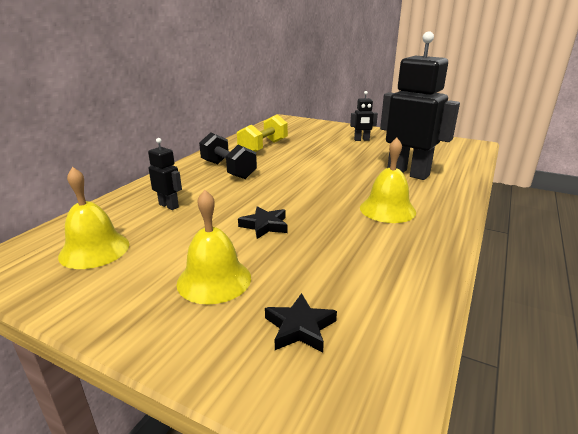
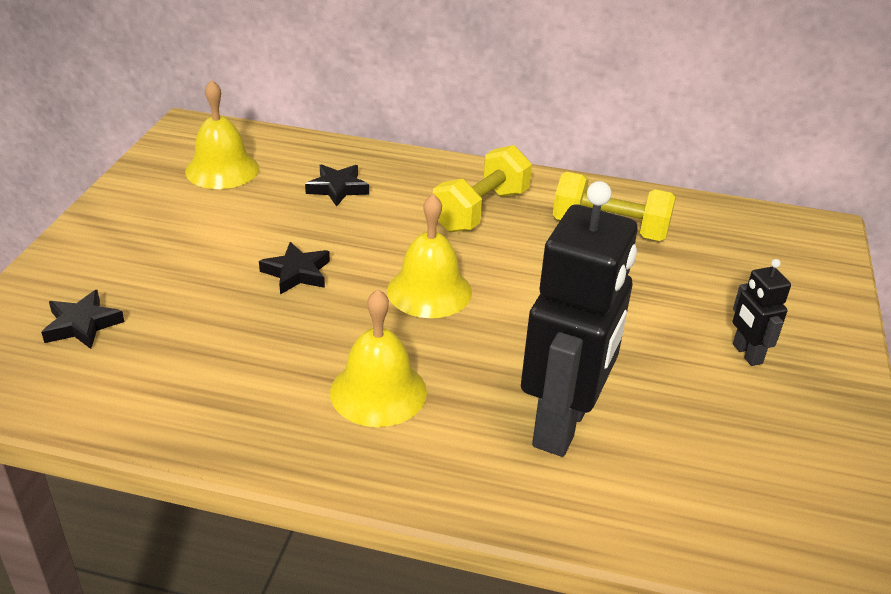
camera: 75 degrees right, 10 degrees up
black robot [148,138,182,210] -> black star [305,164,369,207]
yellow bell [176,190,251,304] -> yellow bell moved to [387,194,472,318]
black dumbbell [199,132,257,179] -> yellow dumbbell [433,145,532,232]

